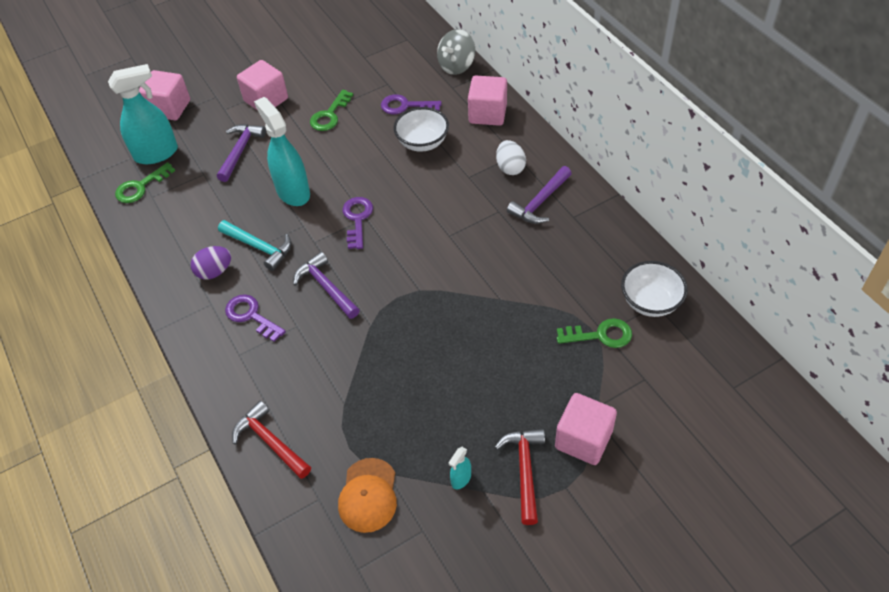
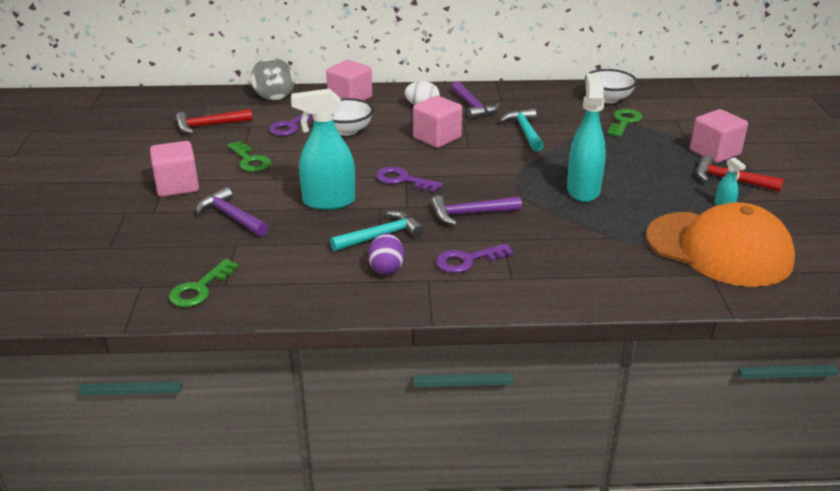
camera: 65 degrees left, 20 degrees down
turquoise spray bottle [108,64,178,164] -> turquoise spray bottle moved to [567,73,606,202]
green key [115,162,175,203] -> green key turned 45 degrees clockwise [169,259,239,307]
pink cube [139,70,190,120] -> pink cube moved to [413,96,462,148]
red hammer [232,401,311,479] -> red hammer moved to [175,109,253,133]
orange cap [338,458,397,533] -> orange cap [646,202,795,287], size x1.95
none -> turquoise hammer [500,109,544,152]

